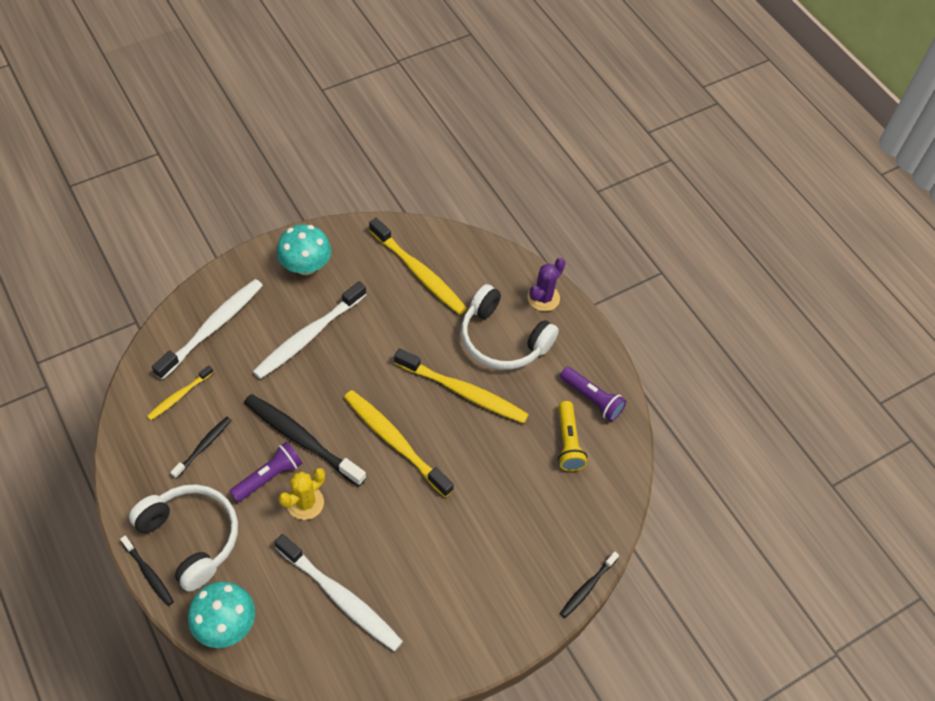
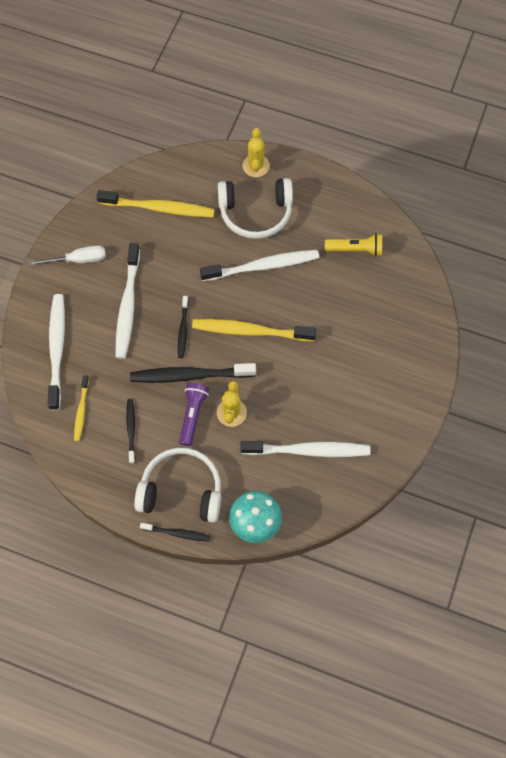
camera: 35 degrees left, 10 degrees up
turquoise mushroom [277,224,331,275] -> white screwdriver [29,245,106,266]
yellow toothbrush [394,348,529,424] -> white toothbrush [200,250,319,281]
purple cactus [528,258,565,311] -> yellow cactus [242,128,270,177]
yellow flashlight [558,401,587,471] -> yellow flashlight turned 45 degrees counterclockwise [325,233,382,257]
purple flashlight [560,367,626,422] -> none
black toothbrush [560,551,619,618] -> black toothbrush moved to [178,296,188,358]

